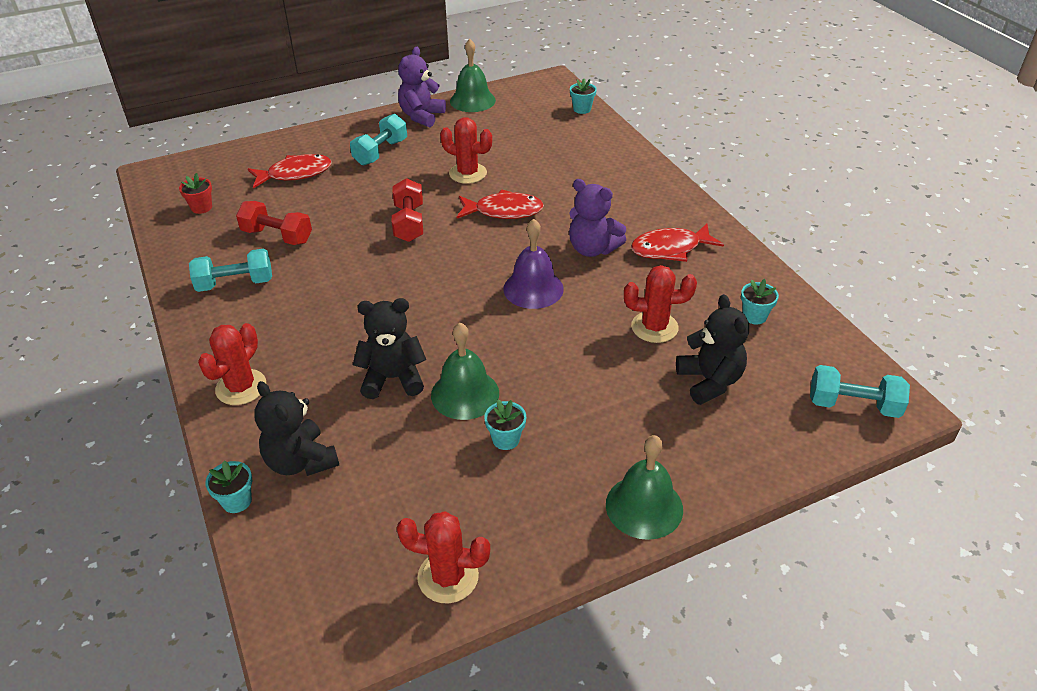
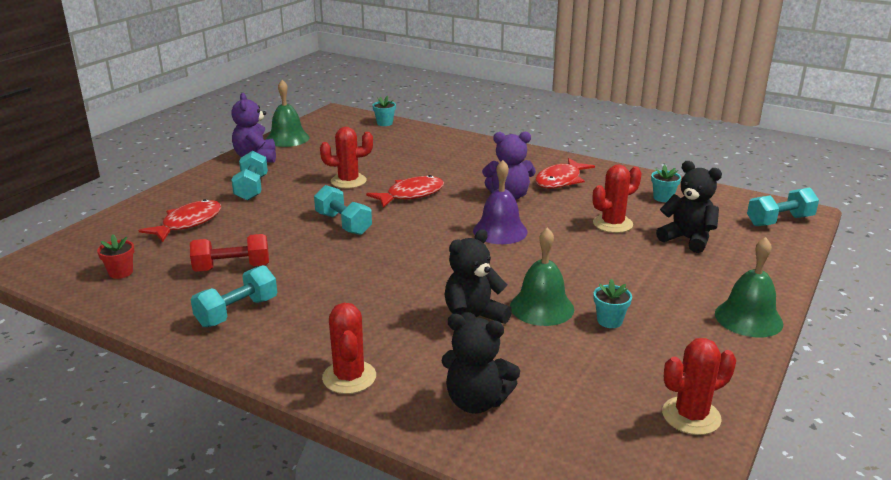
camera: 35 degrees left, 15 degrees down
turquoise flower pot [205,460,252,513] -> none
red dumbbell [392,178,423,242] -> turquoise dumbbell [314,185,372,235]

